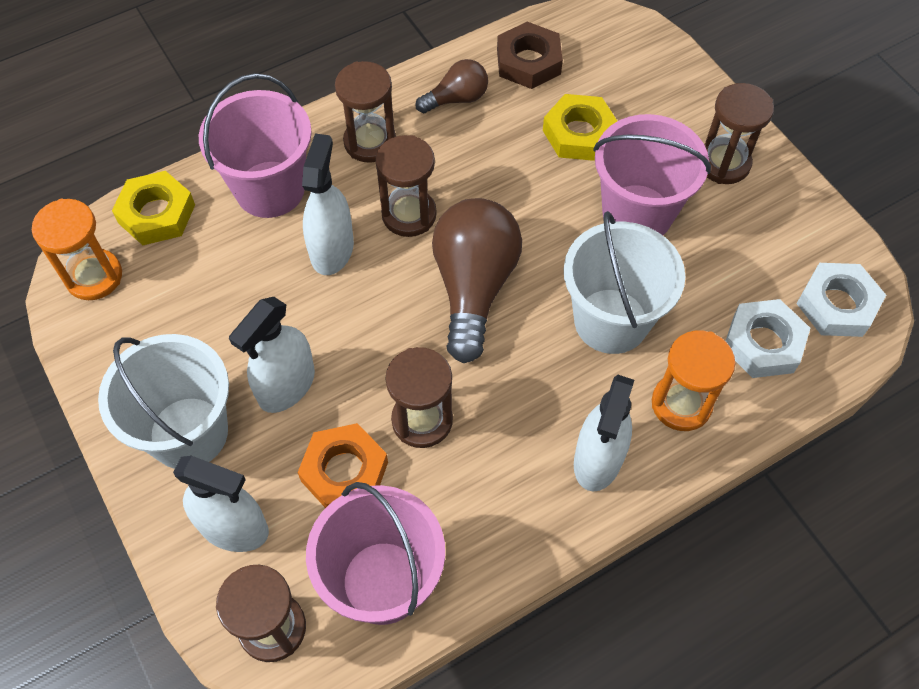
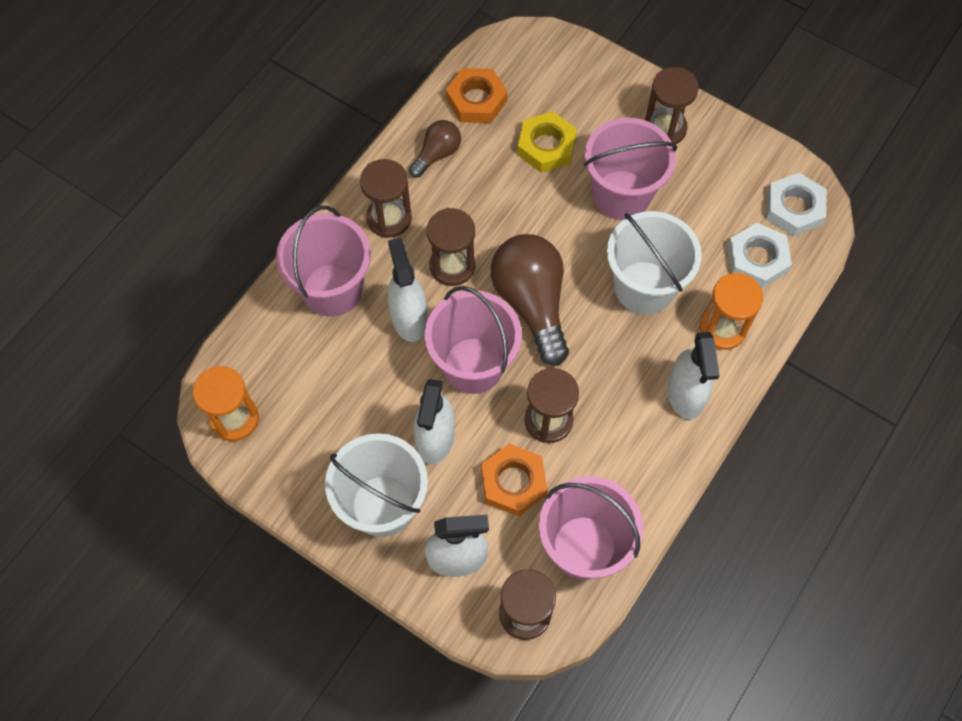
camera: 25 degrees left, 5 degrees up
yellow nut [112,171,195,245] -> none
brown nut [497,22,563,89] -> orange nut [446,68,507,123]
none -> pink bucket [424,286,522,394]

